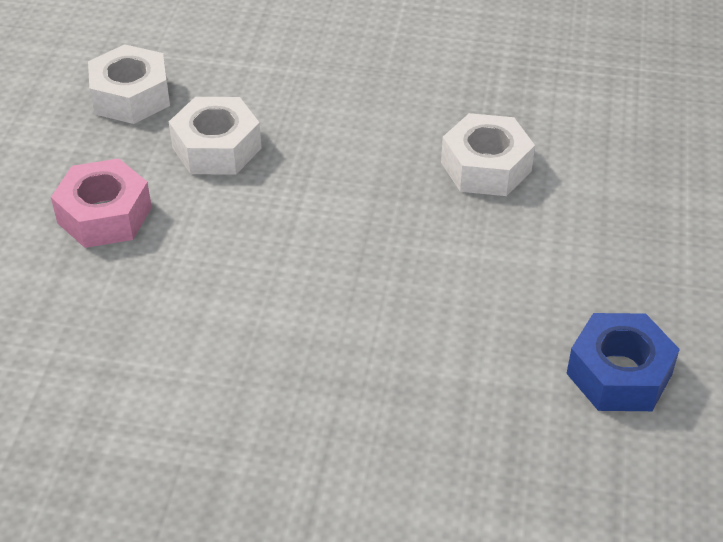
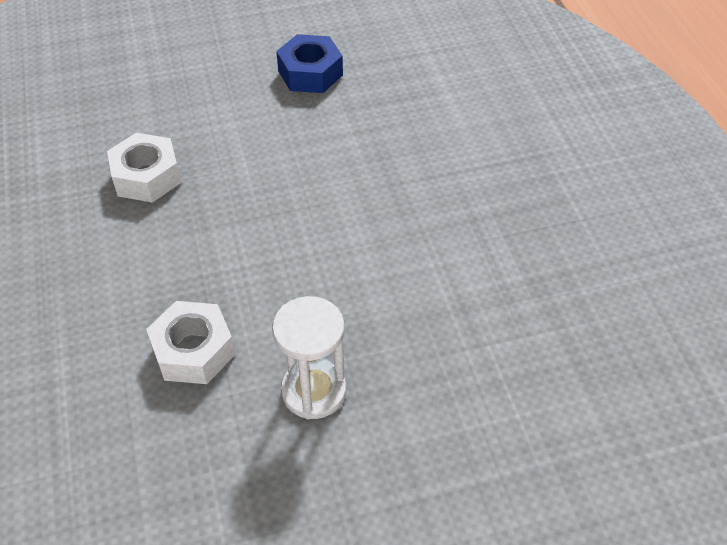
camera: 115 degrees left, 5 degrees up
pink nut [51,158,152,248] -> white hourglass [272,296,346,419]
white nut [88,44,170,124] -> none

